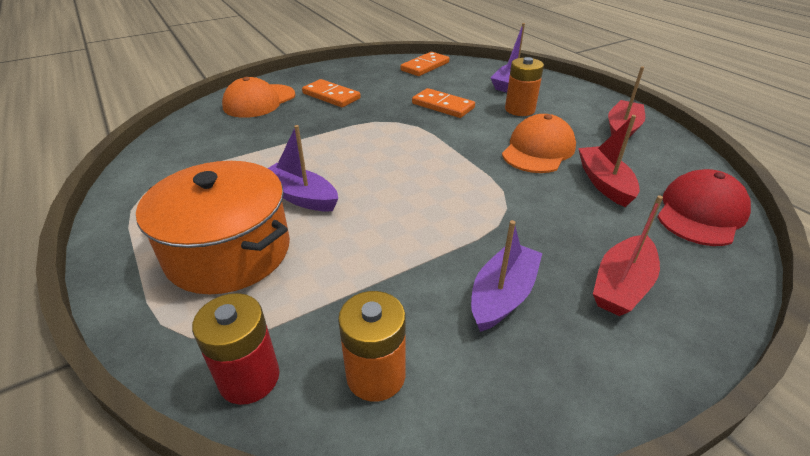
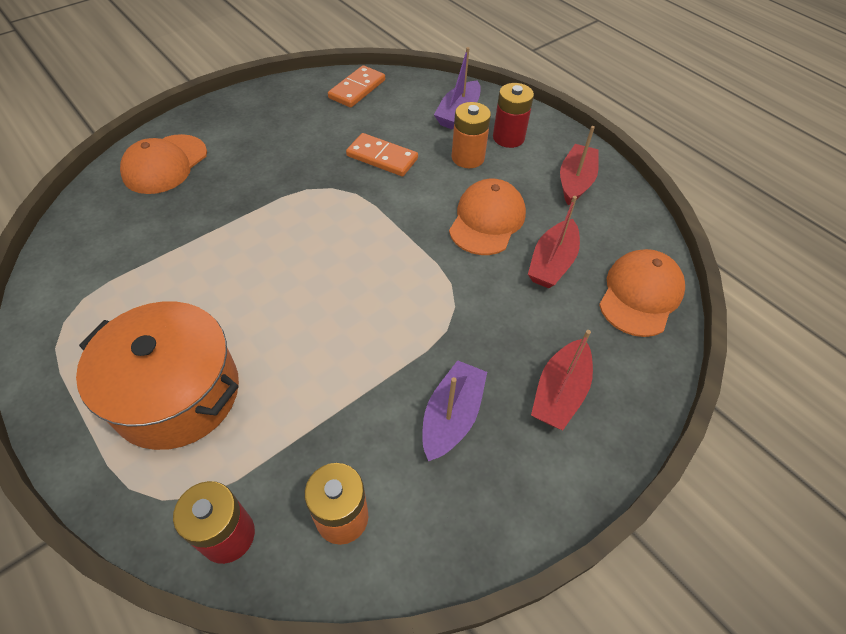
camera: 10 degrees left, 15 degrees up
purple boat [267,125,338,212] -> none
orange domino [302,79,361,107] -> none
red boat [578,115,640,207] -> red boat turned 135 degrees counterclockwise [528,196,580,288]
red cap [657,169,751,246] -> orange cap [599,249,685,337]
none -> red battery [493,83,534,148]

